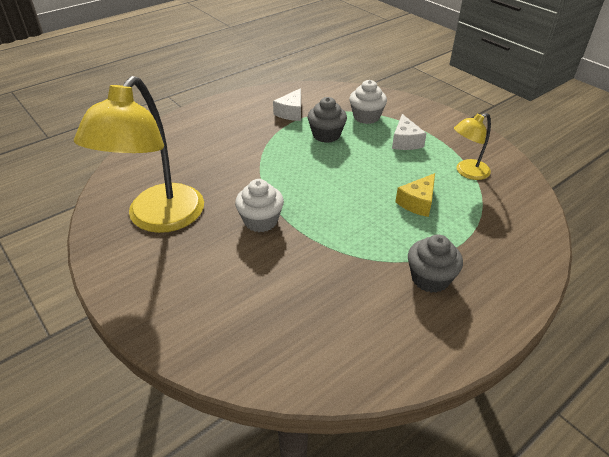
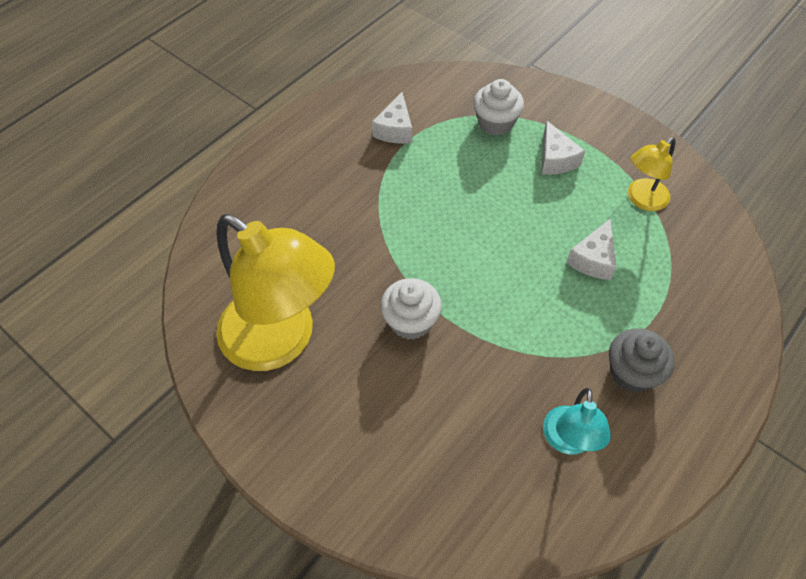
camera: 10 degrees left, 15 degrees up
yellow lamp [74,76,204,233] -> yellow lamp turned 60 degrees counterclockwise [216,214,335,371]
grey cupcake [307,97,347,143] -> none
yellow cheese [396,173,435,217] -> white cheese [566,219,617,280]
none -> turquoise lamp [543,388,611,454]

